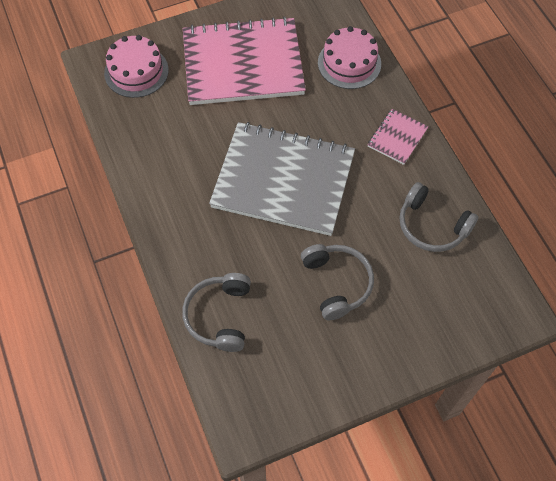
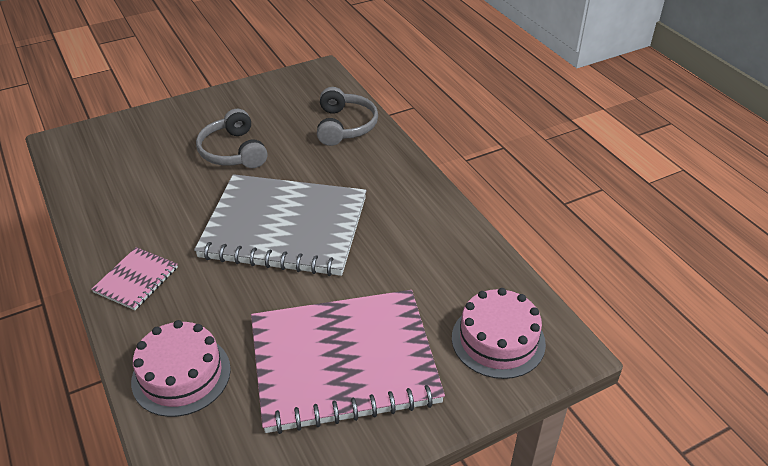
camera: 175 degrees right, 20 degrees down
grey headphones [399,182,478,252] -> none

